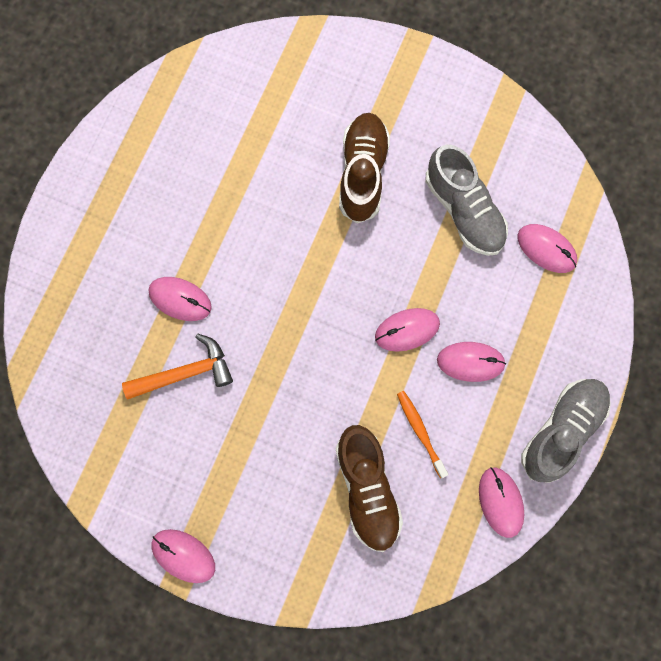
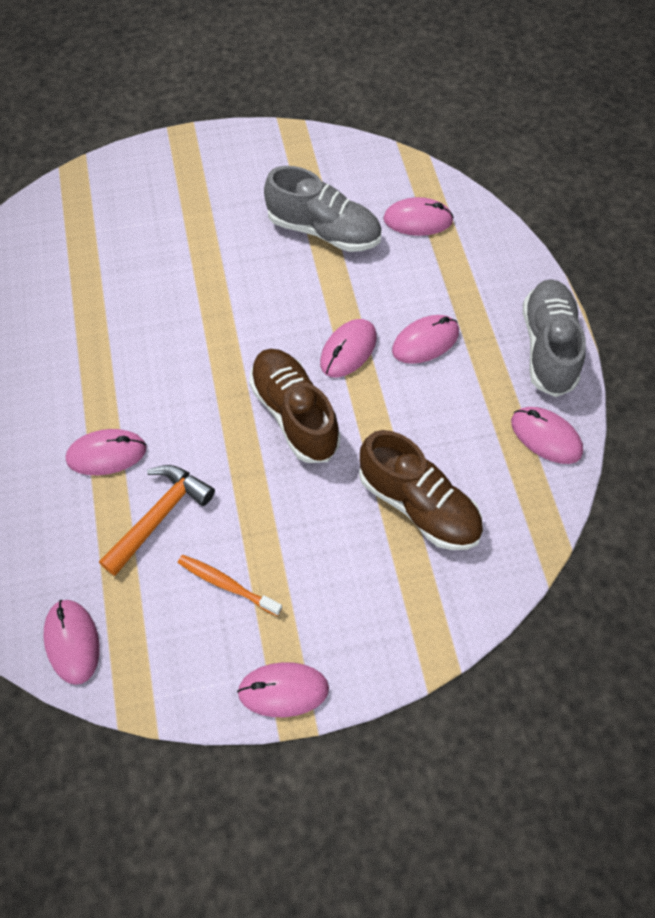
camera: 35 degrees left, 15 degrees down
brown shoe [339,113,390,224] -> brown shoe moved to [249,349,341,463]
orange toothbrush [397,391,448,478] -> orange toothbrush moved to [178,555,282,616]
none -> pink mouse [43,600,100,685]

